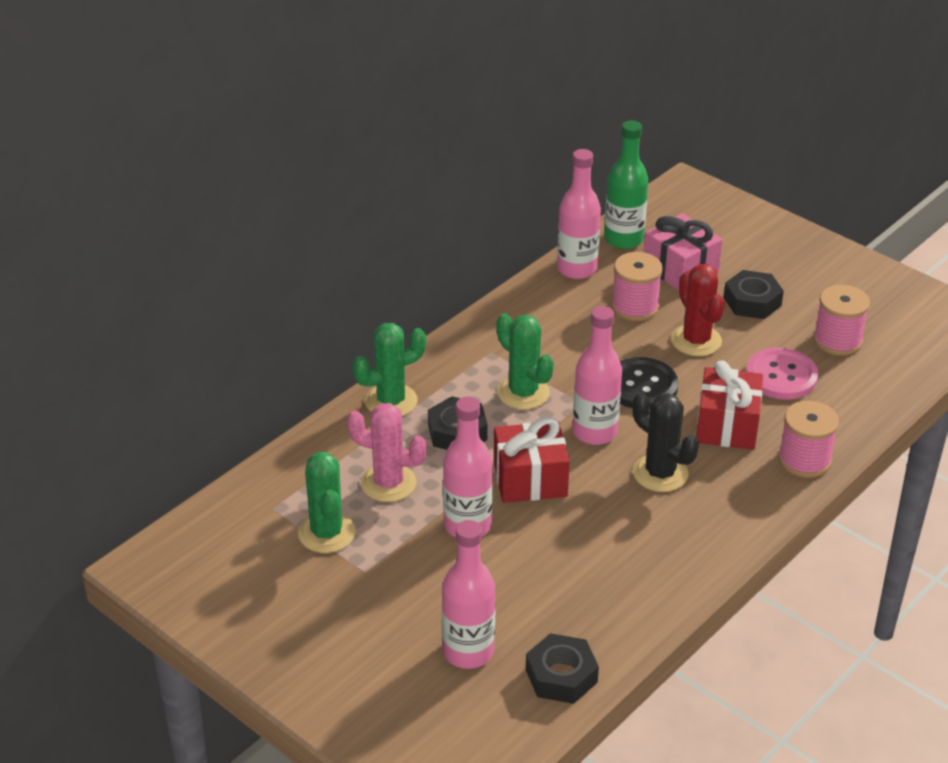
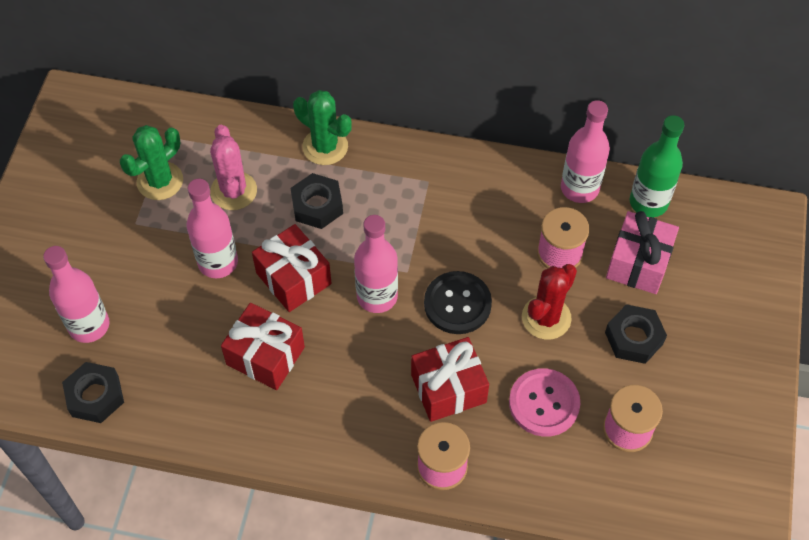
camera: 60 degrees right, 20 degrees up
green cactus [497,313,554,410] -> none
black cactus [633,392,699,492] -> none
none -> red gift [221,303,305,390]

